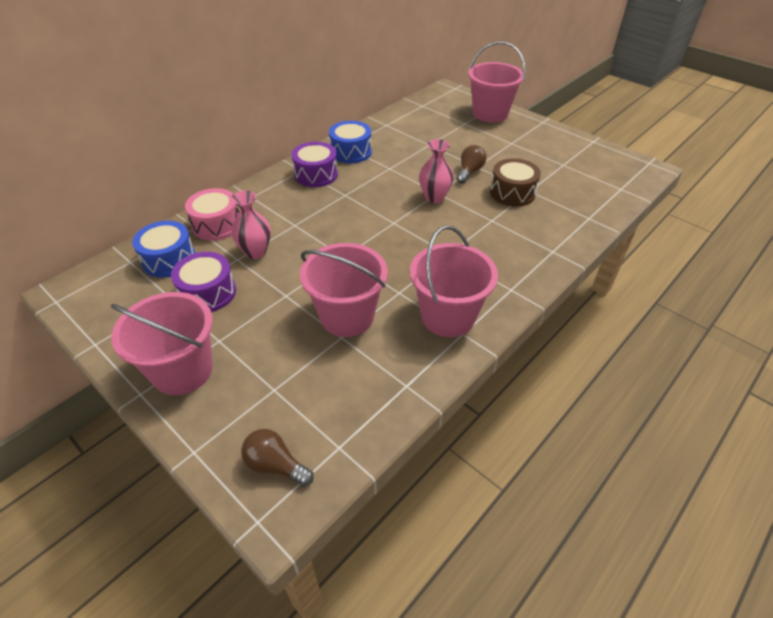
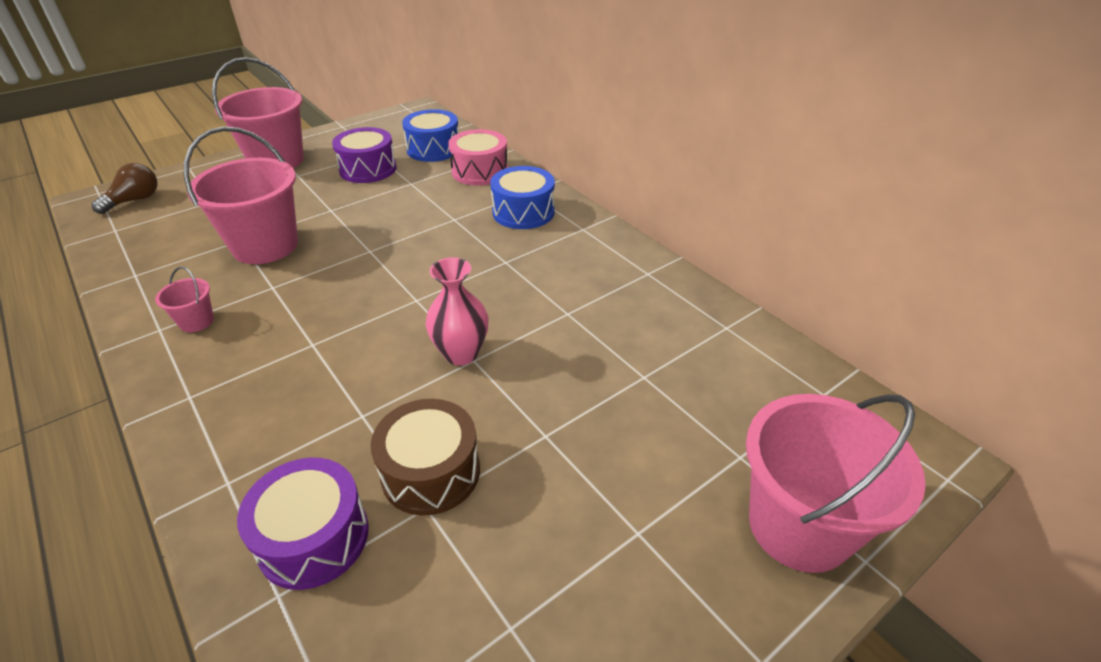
camera: 100 degrees right, 5 degrees down
pink vase [231,191,271,259] -> none
purple drum [291,142,338,187] -> purple drum moved to [237,458,369,590]
blue drum [329,121,372,164] -> blue drum moved to [490,166,555,229]
pink bucket [410,225,498,337] -> pink bucket [155,267,214,332], size x0.44
brown light bulb [457,145,486,184] -> none

